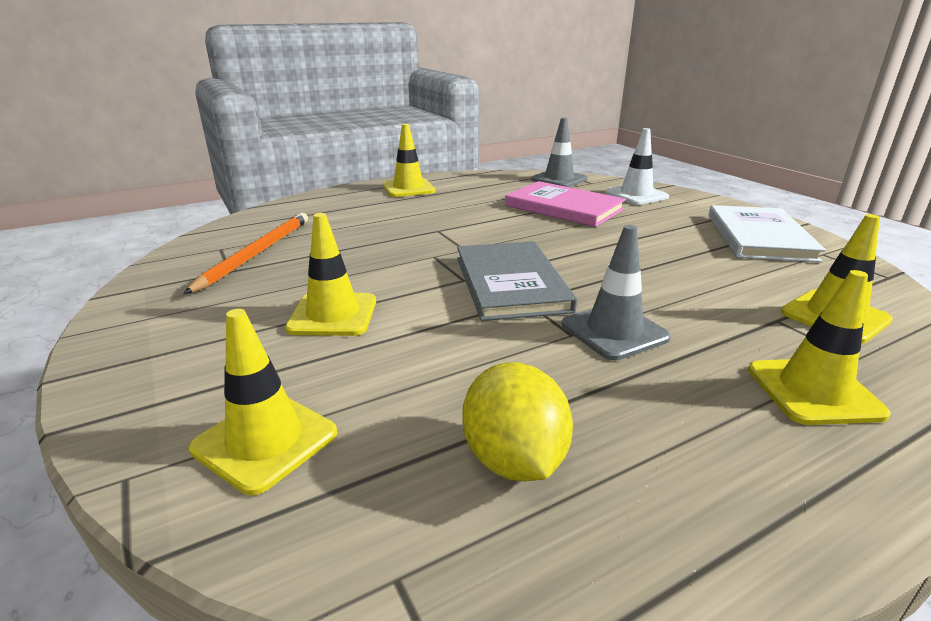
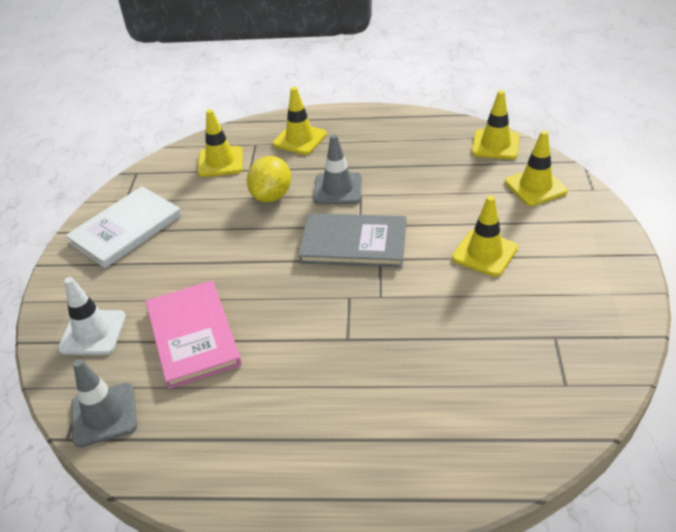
camera: 145 degrees left, 15 degrees up
orange pencil [183,213,308,294] -> none
yellow traffic cone [383,124,435,197] -> yellow traffic cone moved to [472,90,519,159]
grey book [457,241,577,321] -> grey book turned 75 degrees clockwise [298,213,406,268]
yellow lemon [462,362,573,481] -> yellow lemon moved to [247,156,291,202]

